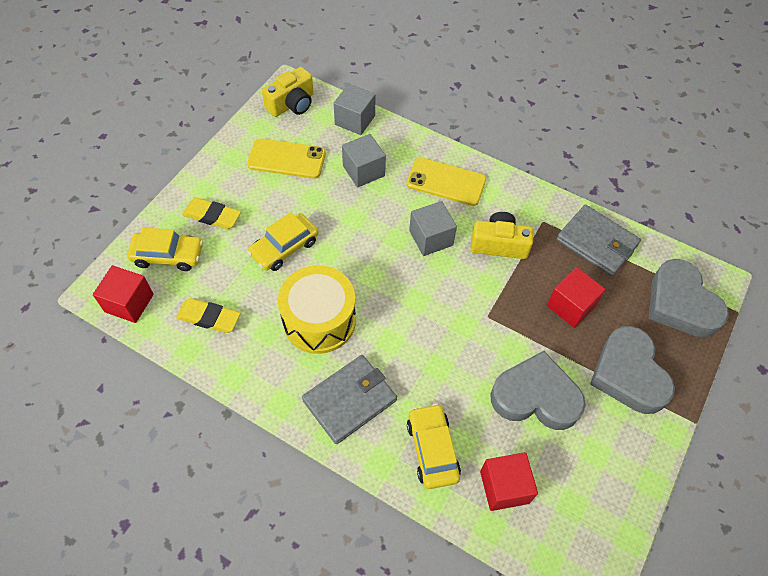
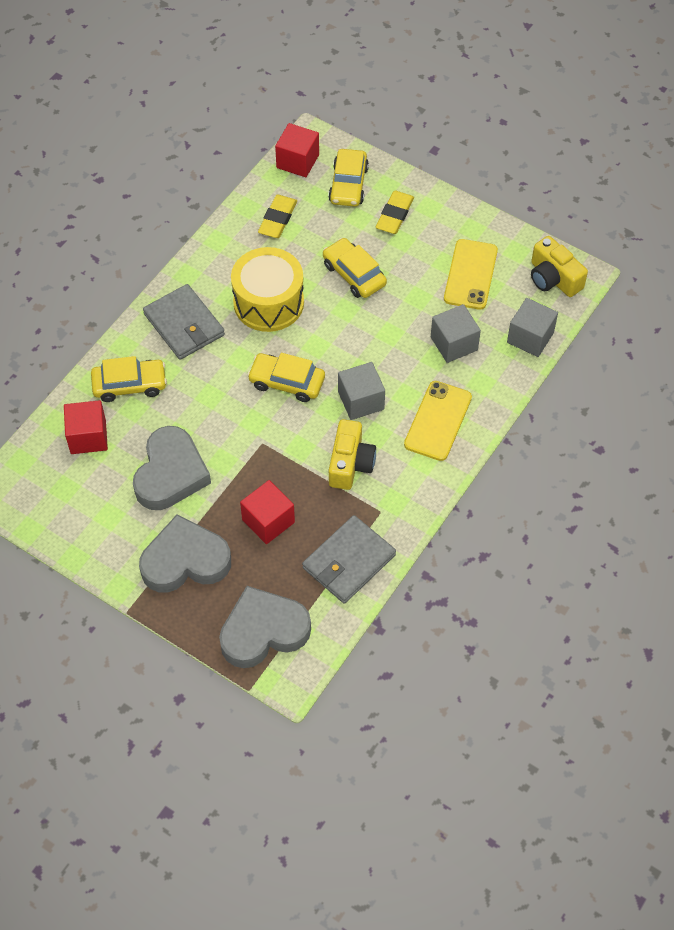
camera: 95 degrees right, 0 degrees up
none -> yellow car [247,353,325,402]

